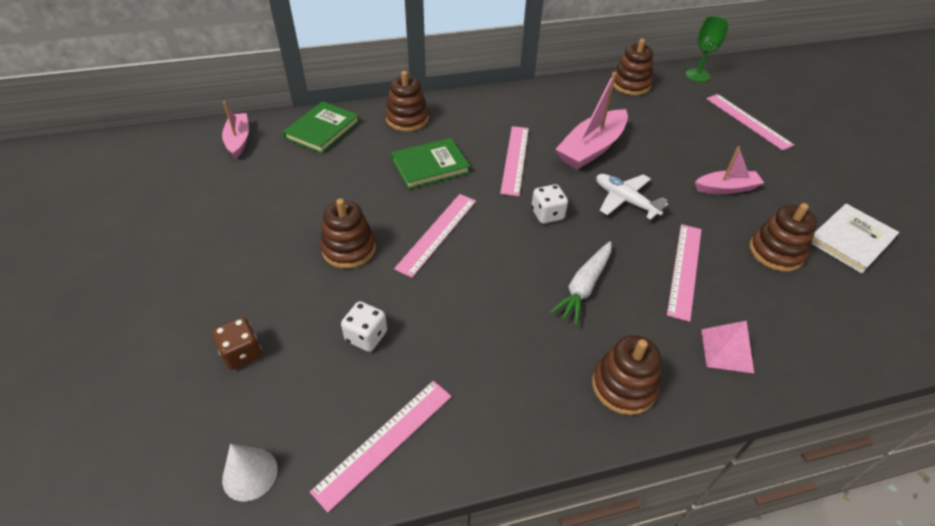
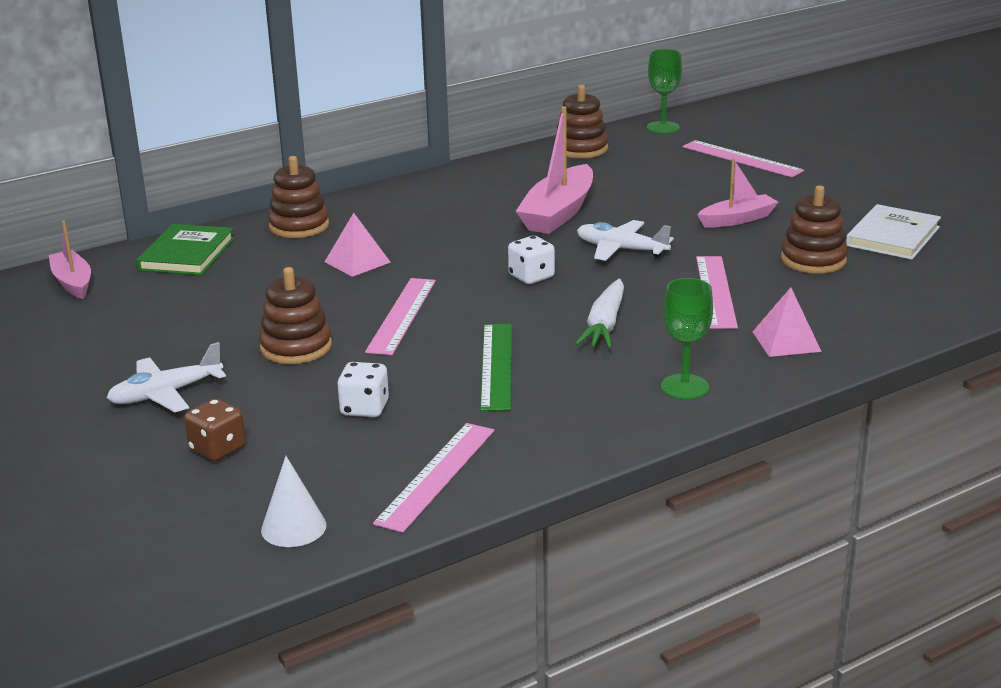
camera: 15 degrees left, 20 degrees down
green book [391,138,470,189] -> pink pyramid [325,213,391,277]
pink ruler [500,126,529,196] -> none
brown stacking toy [592,335,661,415] -> green goblet [661,278,713,399]
none -> white plane [107,342,226,412]
none -> green ruler [480,324,512,411]

